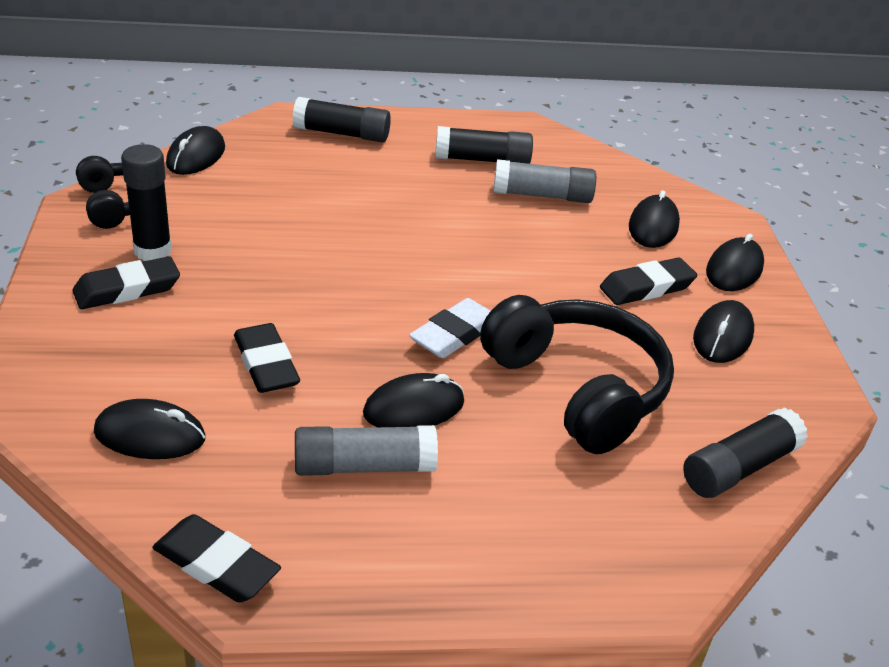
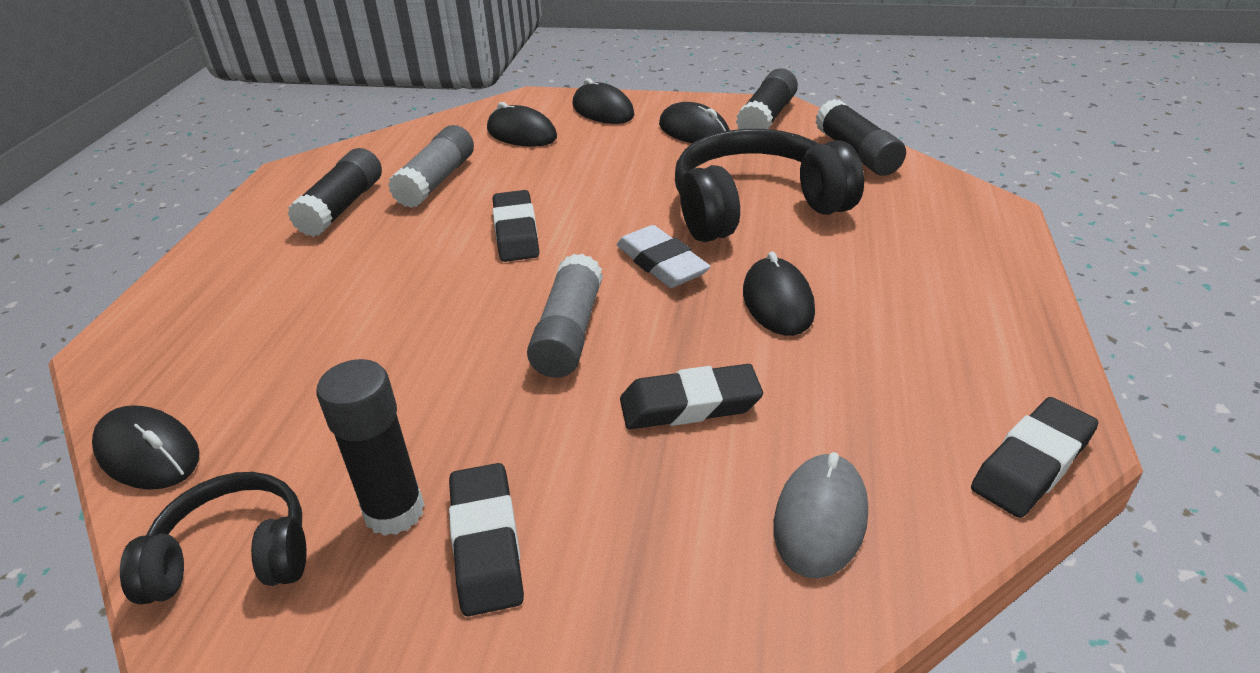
camera: 70 degrees left, 0 degrees up
black mouse [94,399,206,459] -> grey mouse [774,452,868,579]
black glue stick [292,97,391,143] -> black glue stick moved to [736,68,798,129]
grey glue stick [295,425,438,476] -> grey glue stick moved to [527,254,603,378]
black eraser [600,257,697,305] -> black eraser moved to [493,190,539,262]

